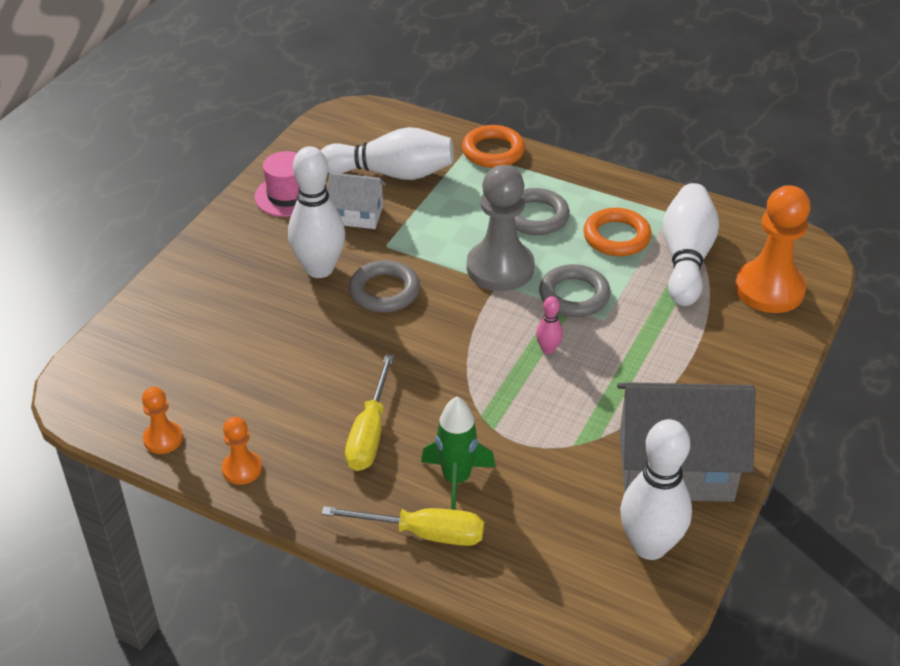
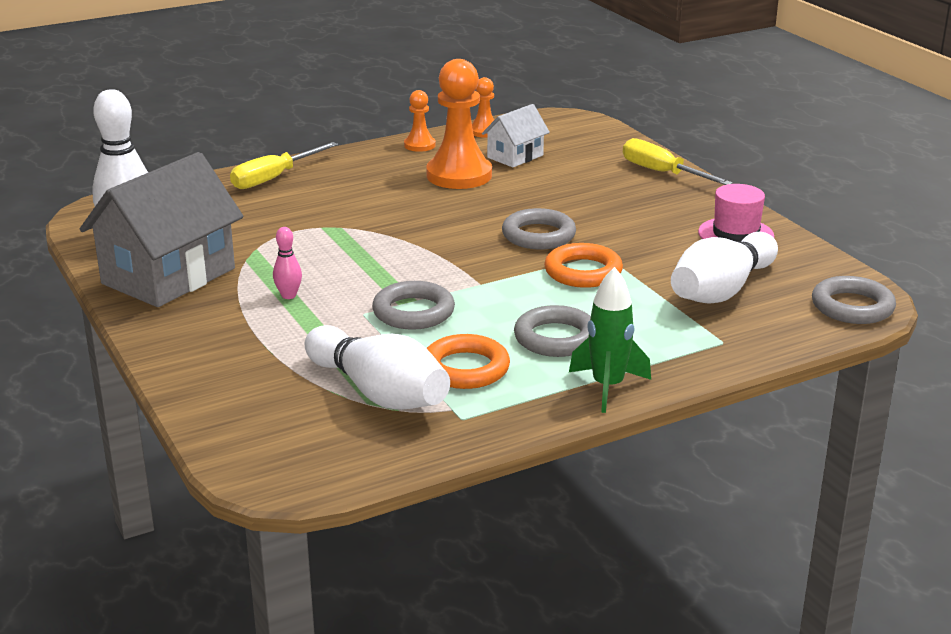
camera: 125 degrees right, 15 degrees down
white bowling pin [288,146,345,278] -> none
white house [327,172,386,229] -> white house moved to [482,104,550,167]
yellow screwdriver [345,355,394,471] -> yellow screwdriver moved to [623,138,733,185]
green rocket [421,396,495,510] -> green rocket moved to [569,267,651,413]
orange ring [462,125,525,168] -> orange ring moved to [544,243,623,288]
grey pawn [467,165,535,291] -> none
pink bowling pin [536,296,563,354] -> pink bowling pin moved to [273,227,302,299]
orange pawn [735,185,811,313] -> orange pawn moved to [426,59,492,189]
none -> grey ring [812,276,896,324]

